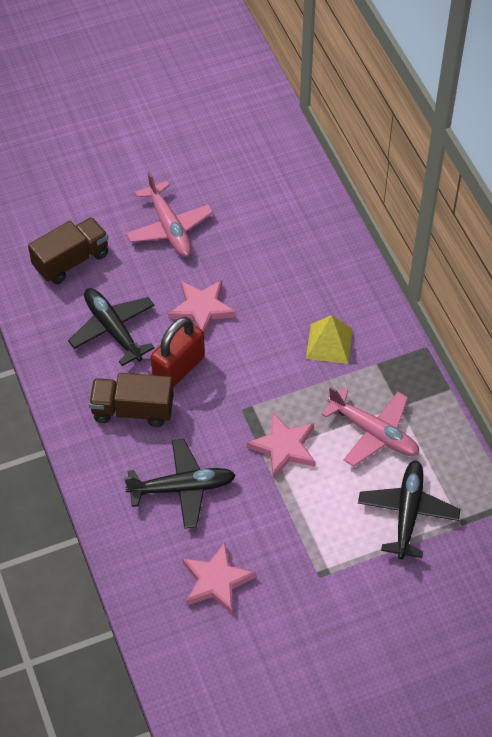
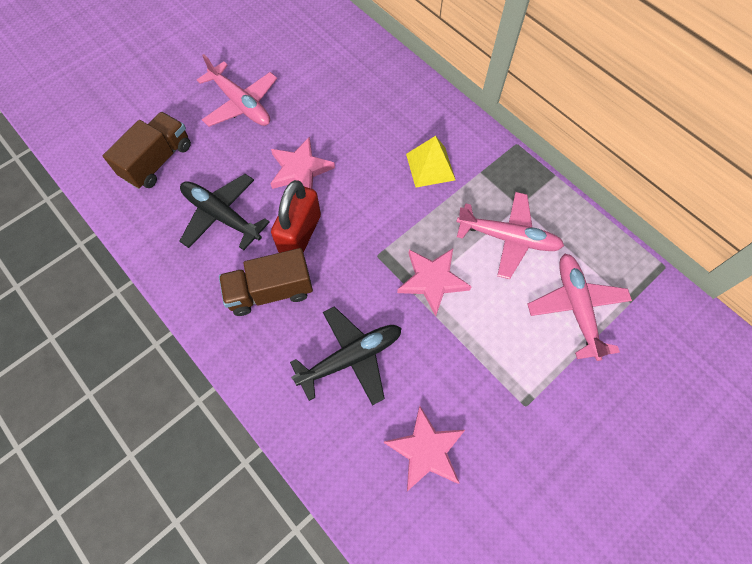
camera: 20 degrees left, 10 degrees up
black plane [358,460,460,559] -> pink plane [528,254,632,361]

